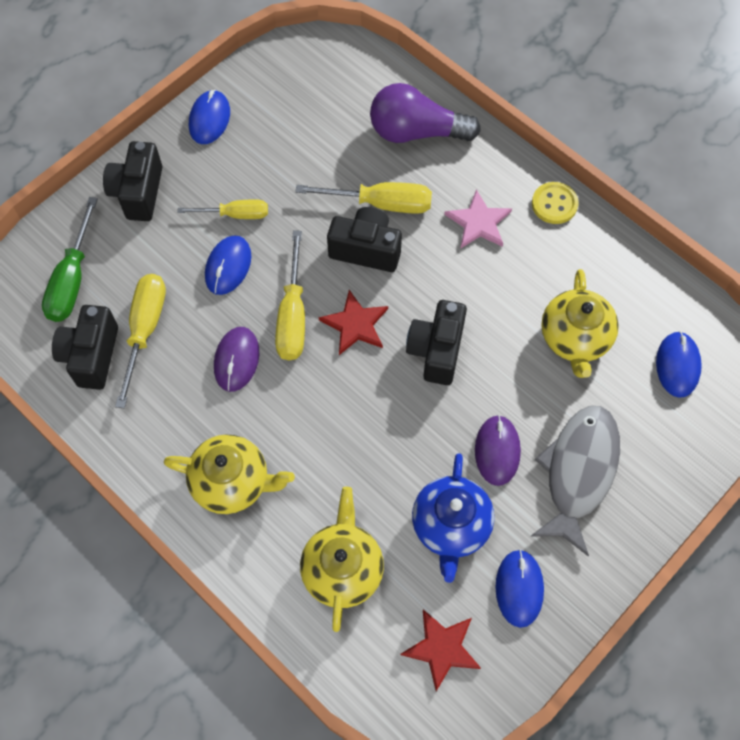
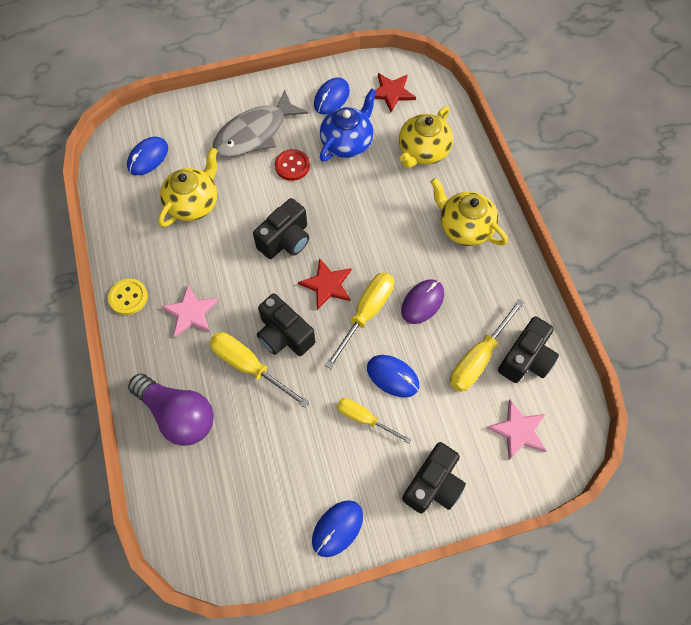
camera: 150 degrees left, 0 degrees up
green screwdriver [42,197,98,322] -> pink star [487,400,546,460]
blue mouse [205,236,251,295] -> blue mouse turned 75 degrees clockwise [367,355,419,397]
purple mouse [475,415,521,486] -> red button [275,149,310,181]

